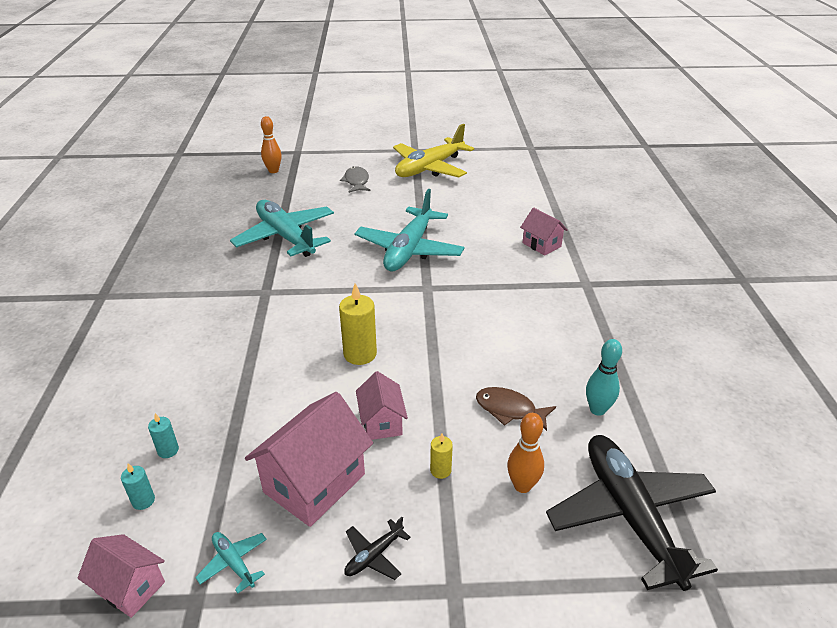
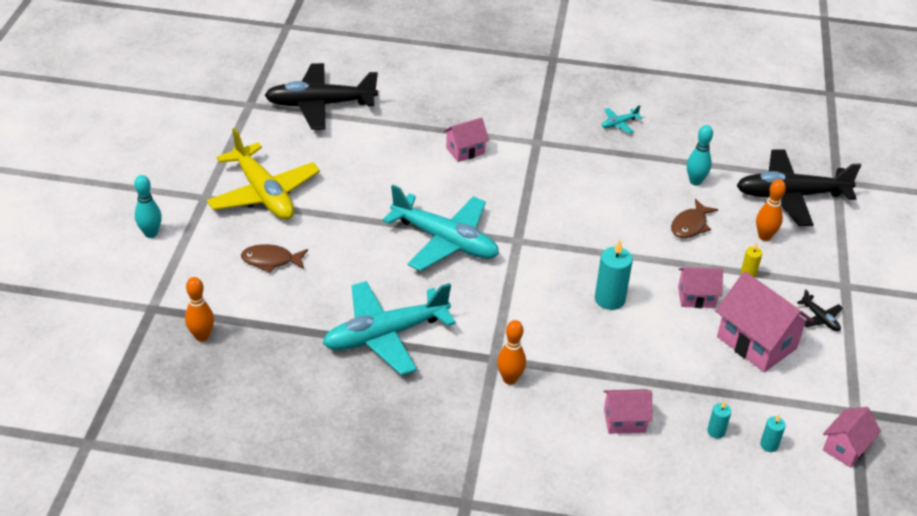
camera: 80 degrees left, 5 degrees up
turquoise plane [195,532,267,593] -> turquoise plane moved to [602,105,643,134]
yellow candle [339,283,377,365] -> turquoise candle [595,240,633,310]
grey fish [340,166,370,193] -> brown fish [241,244,308,273]
none -> turquoise bowling pin [134,175,162,238]
none -> black plane [264,63,378,130]
none -> orange bowling pin [497,320,526,385]
none -> pink house [603,389,653,434]

